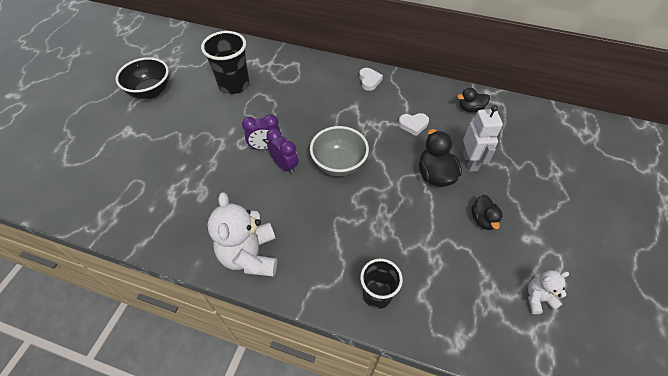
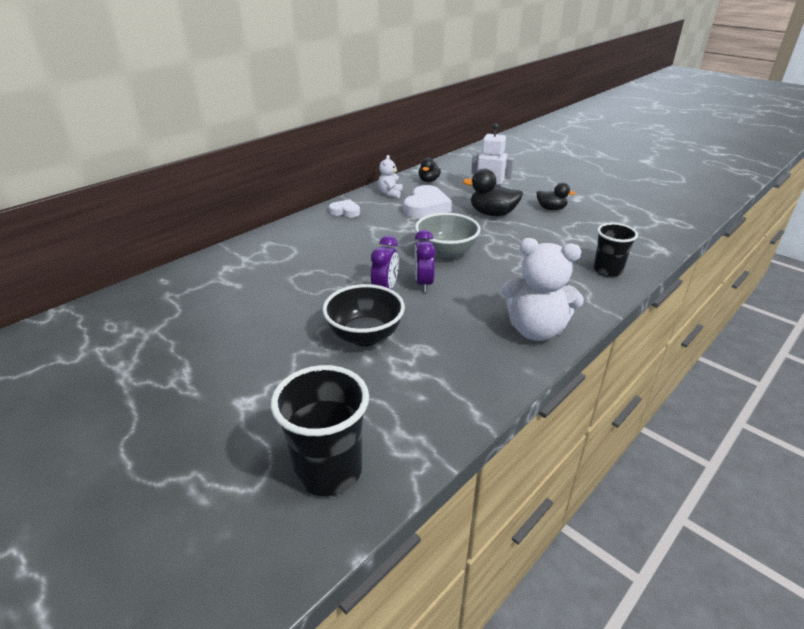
camera: 65 degrees left, 20 degrees down
black bowl [116,57,169,99] -> black bowl moved to [323,284,405,346]
black cup [201,31,249,94] -> black cup moved to [271,365,369,496]
purple clock [266,129,299,174] -> purple clock turned 75 degrees counterclockwise [414,230,436,292]
white heart [398,113,429,136] -> white heart [404,185,452,219], size x1.73
white teddy bear [528,270,569,314] -> white teddy bear moved to [378,155,403,198]

